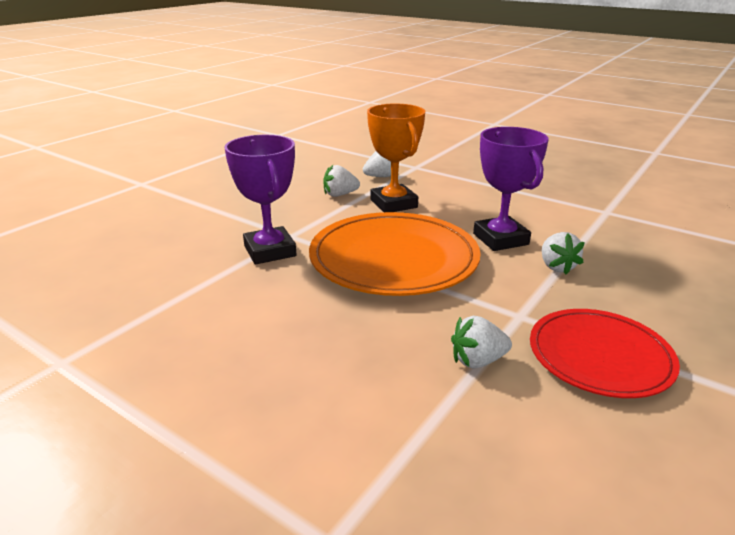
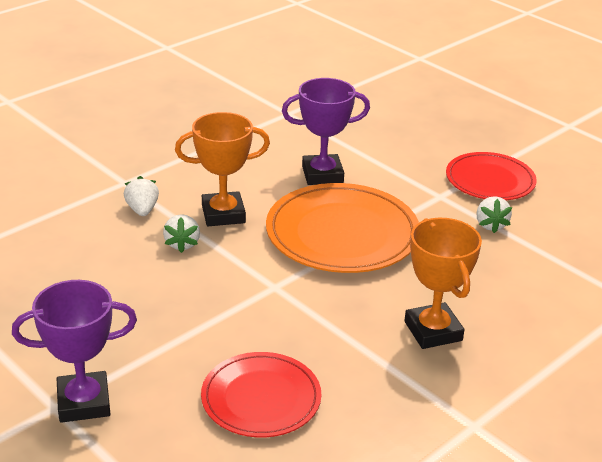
camera: 80 degrees left, 5 degrees up
purple trophy [224,135,296,264] -> purple trophy moved to [12,280,137,423]
white strawberry [542,232,585,274] -> none
none -> red plate [201,352,321,437]
none -> orange trophy [404,218,482,349]

